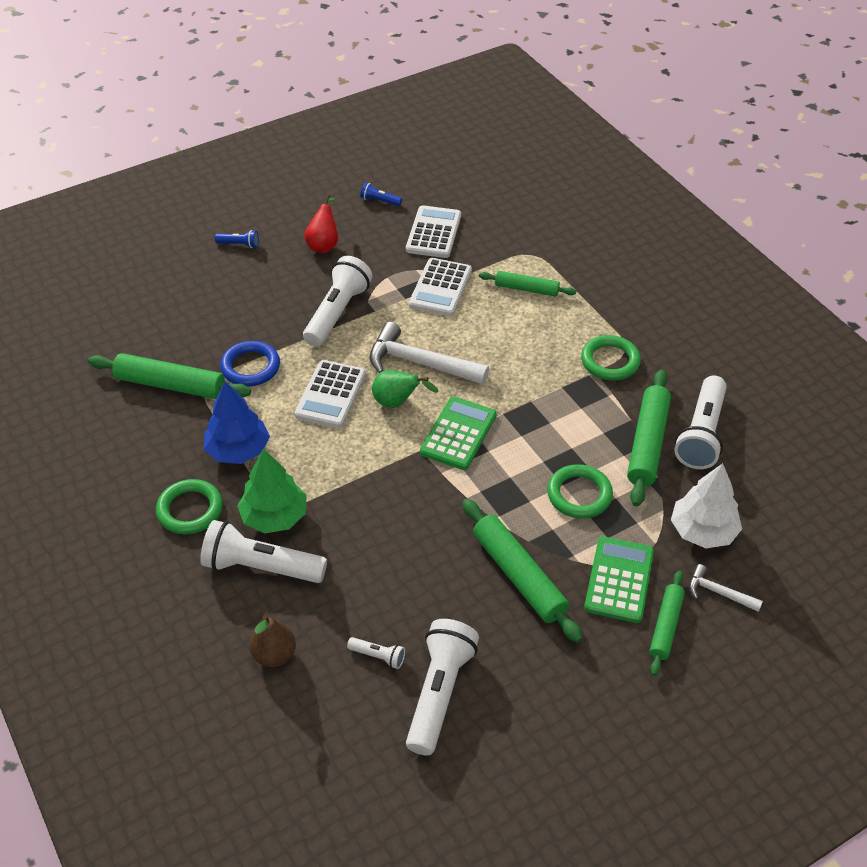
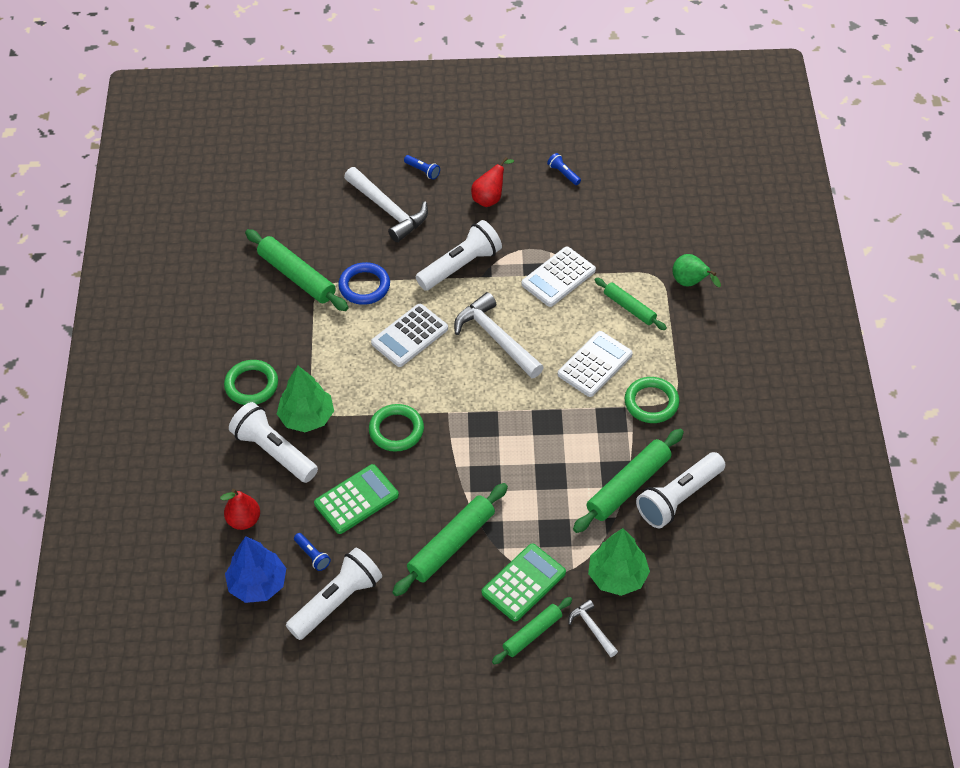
camera: 30 degrees right, 5 degrees up
blue tree [204,381,270,464] -> blue tree moved to [225,536,286,603]
brown pear [250,615,296,667] -> red pear [220,489,260,530]
white flashlight [347,637,405,669] -> blue flashlight [294,533,331,571]
green pear [372,370,438,408] -> green pear moved to [673,254,721,287]
white calculator [406,205,461,258] -> white calculator moved to [558,331,633,397]
green calculator [420,397,497,470] -> green calculator moved to [314,464,399,534]
green rolling pin [462,499,583,643] -> green rolling pin turned 45 degrees clockwise [392,483,508,596]
green ring [547,464,613,519] -> green ring moved to [369,404,424,452]
white tree [671,463,742,549] -> green tree [588,528,650,596]
none -> white hammer [344,167,428,242]

